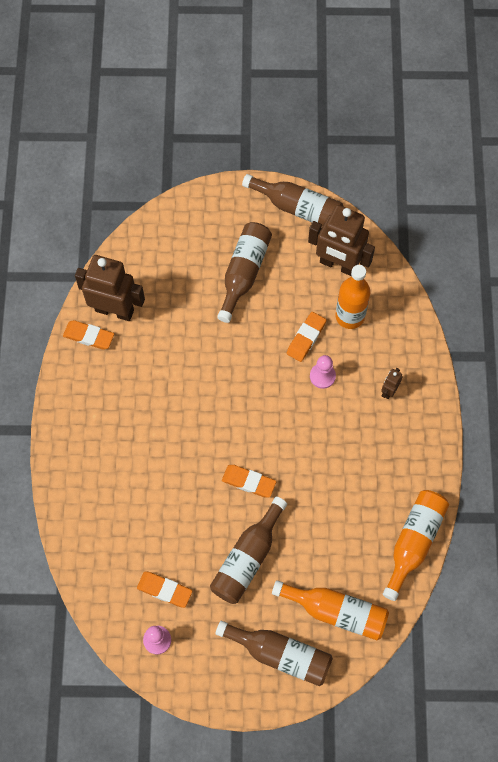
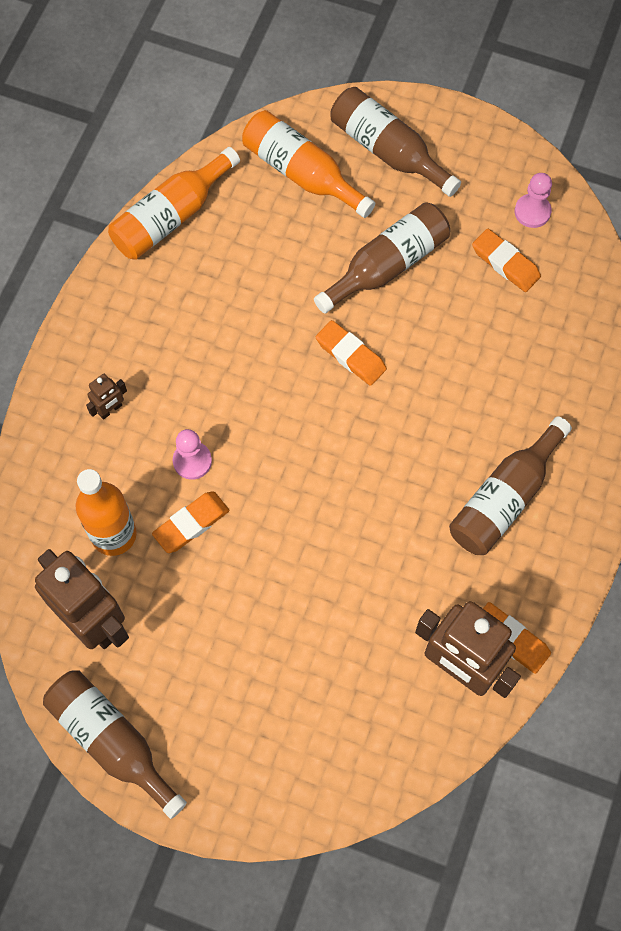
camera: 160 degrees left, 0 degrees up
brown bottle [217,222,272,323] -> brown bottle moved to [449,416,572,555]

